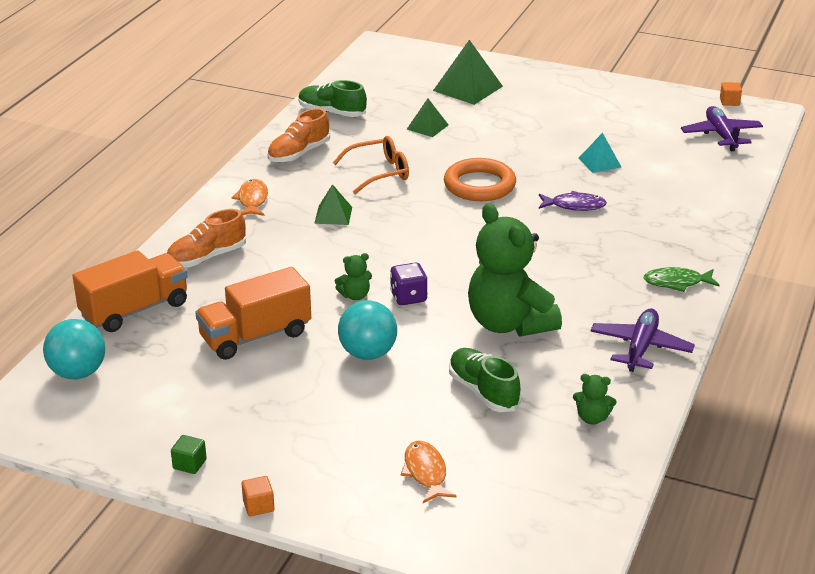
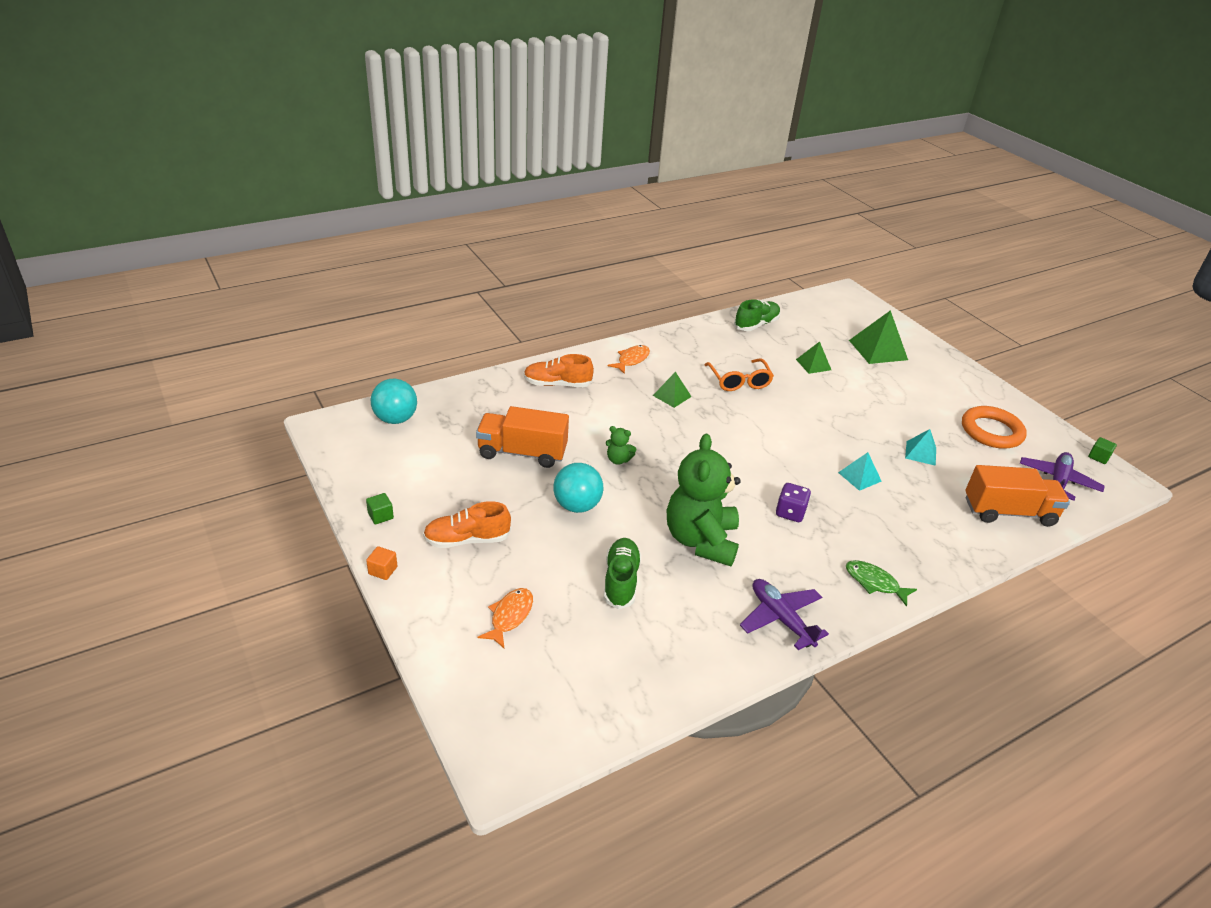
camera: 35 degrees right, 5 degrees up
orange truck [72,250,188,332] -> orange truck moved to [965,465,1070,527]
orange shoe [267,108,330,163] -> orange shoe moved to [423,501,511,548]
green shoe [298,80,367,117] -> green shoe turned 75 degrees clockwise [734,299,780,331]
orange glasses [333,136,409,194] -> orange glasses turned 60 degrees clockwise [705,358,774,391]
purple dice [390,263,428,305] -> purple dice moved to [776,483,811,522]
orange ring [444,158,516,201] -> orange ring moved to [962,406,1027,449]
purple fish [539,191,607,211] -> turquoise pyramid [838,452,882,491]
green teddy bear [573,374,617,425] -> none
purple plane [590,309,695,372] -> purple plane turned 90 degrees counterclockwise [740,579,829,650]
orange cube [720,82,742,106] -> green cube [1088,437,1117,464]

